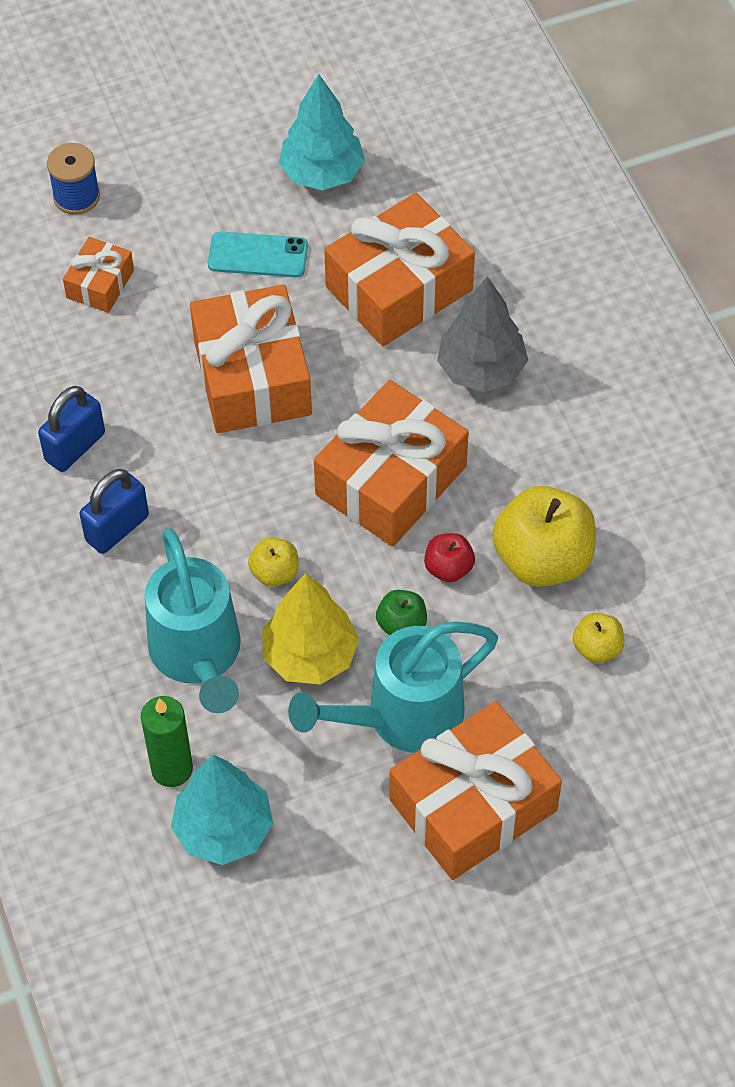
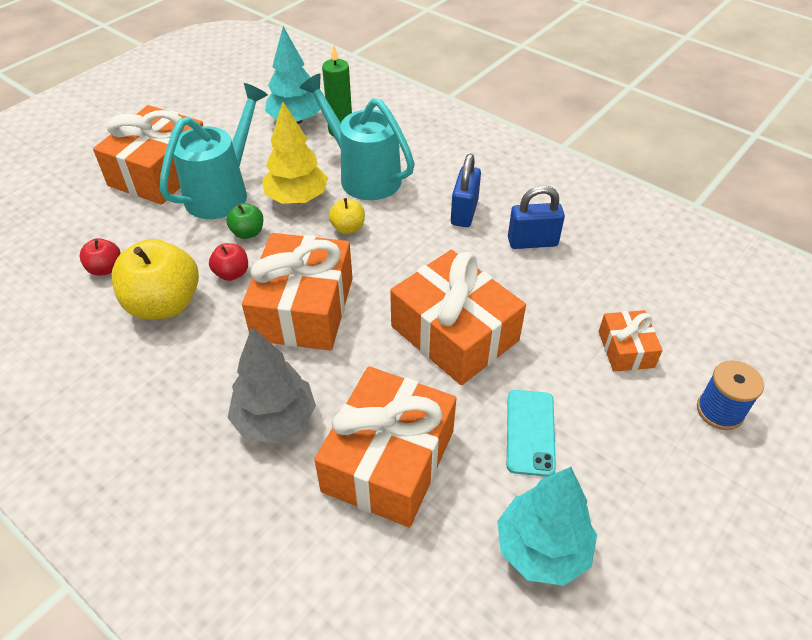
camera: 150 degrees right, 10 degrees down
blue padlock [38,386,105,472] -> blue padlock turned 75 degrees clockwise [508,185,565,249]
turquoise phone [208,232,308,277] -> turquoise phone turned 60 degrees counterclockwise [507,390,556,477]
yellow apple [573,613,624,663] -> red apple [80,238,121,276]

